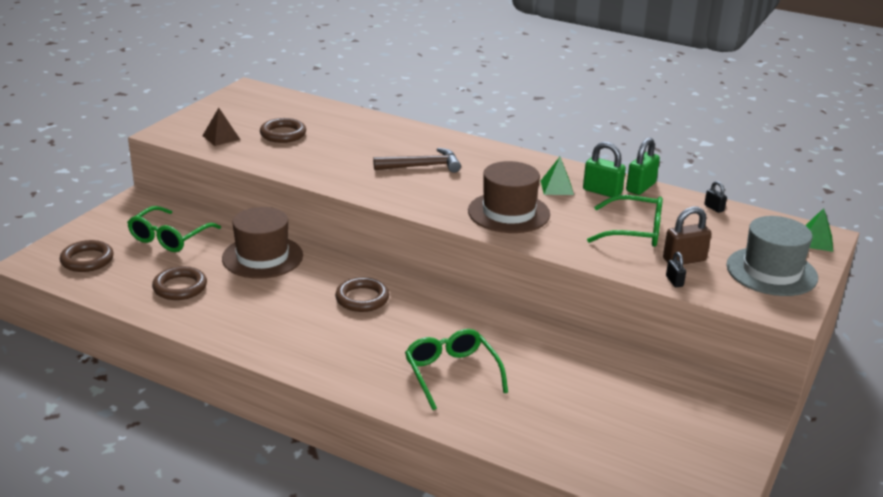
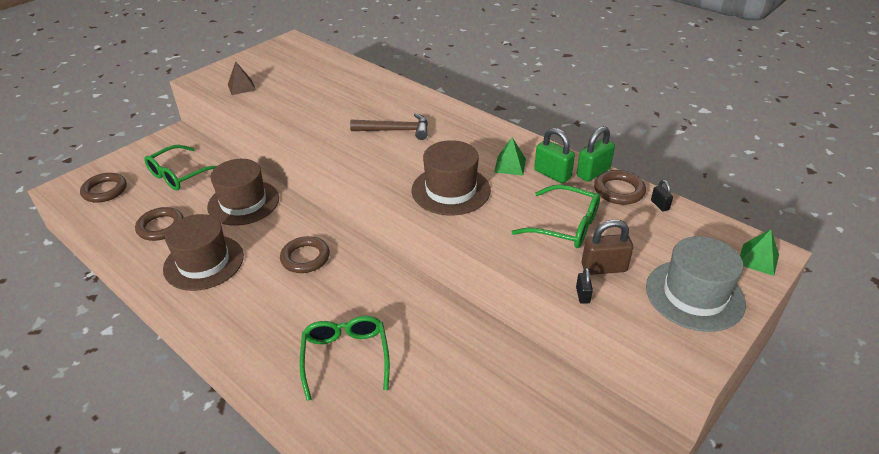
camera: 15 degrees right, 10 degrees up
brown ring [260,118,306,143] -> brown ring moved to [594,170,646,205]
none -> brown hat [163,214,244,291]

